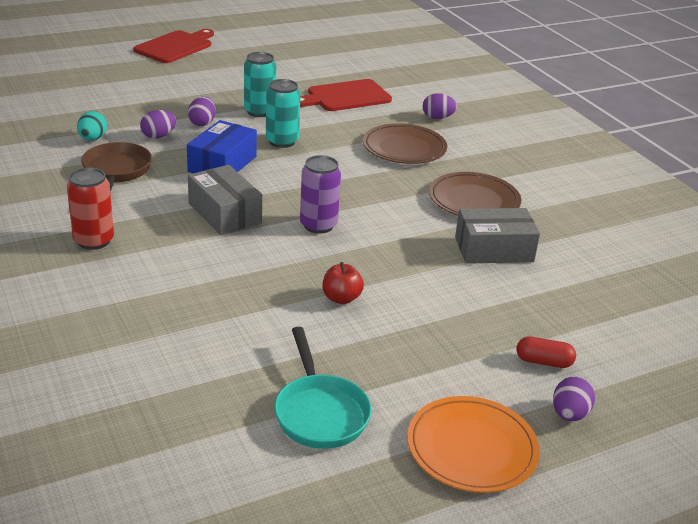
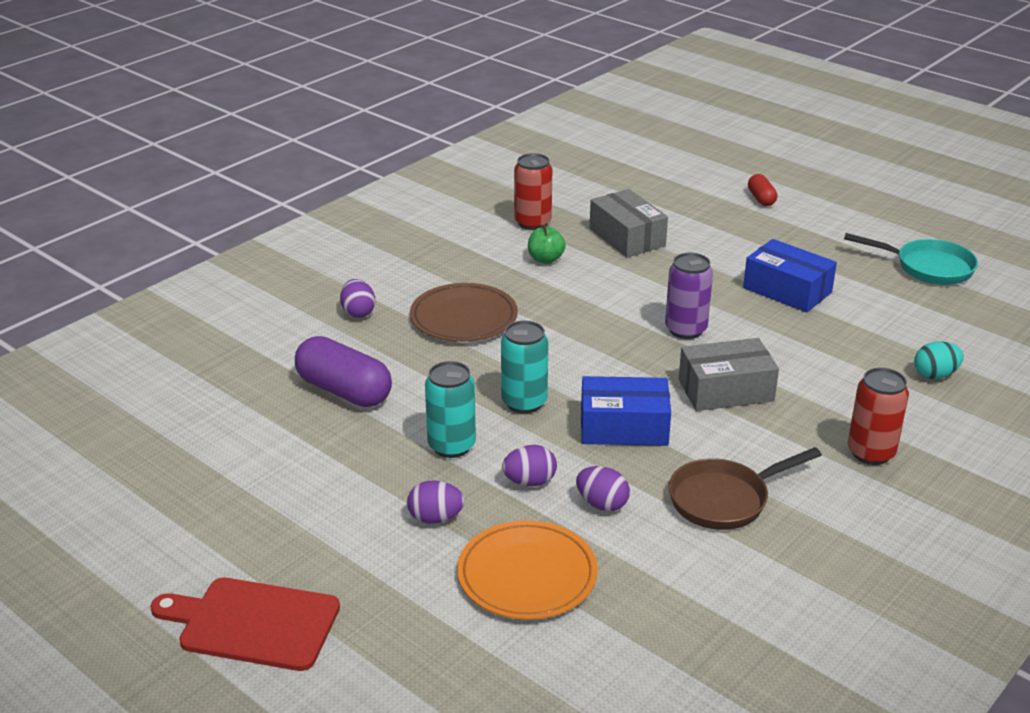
camera: 110 degrees left, 0 degrees up
turquoise egg [77,111,107,140] -> turquoise egg moved to [914,341,964,379]
grey box [188,165,262,235] -> grey box turned 45 degrees clockwise [679,338,779,411]
turquoise pan [274,327,371,449] -> turquoise pan turned 60 degrees clockwise [844,233,978,285]
red cutting board [300,79,392,111] -> purple capsule [295,336,392,407]
red apple [323,262,364,304] -> blue box [743,239,837,312]
orange plate [407,396,540,493] -> orange plate moved to [457,520,598,620]
brown plate [429,172,521,216] -> green apple [528,224,565,264]
purple egg [553,377,595,421] -> purple egg moved to [407,480,465,524]
none -> red can [514,153,552,230]

